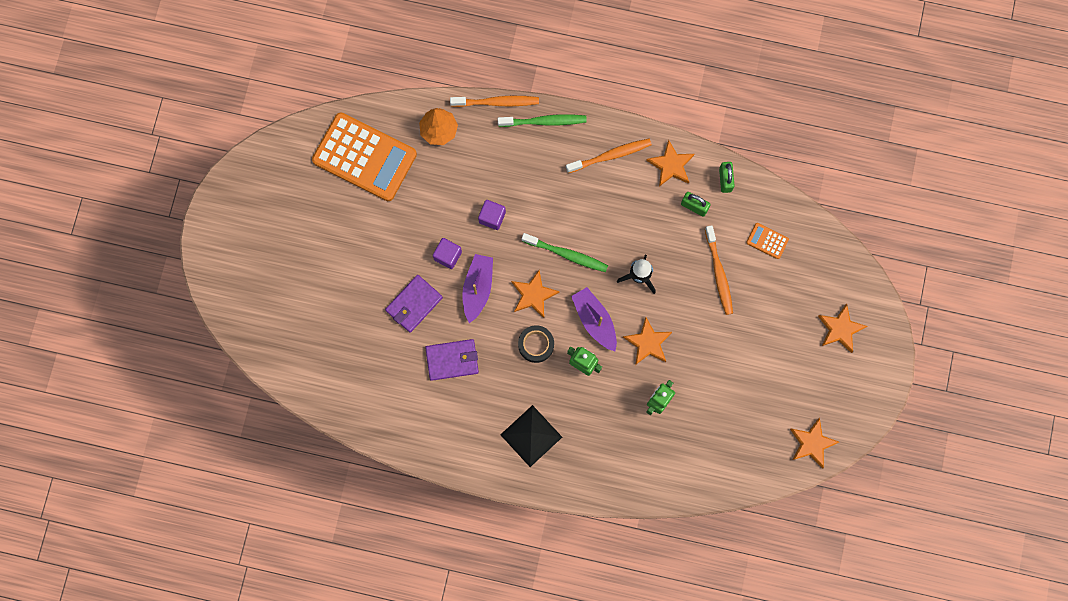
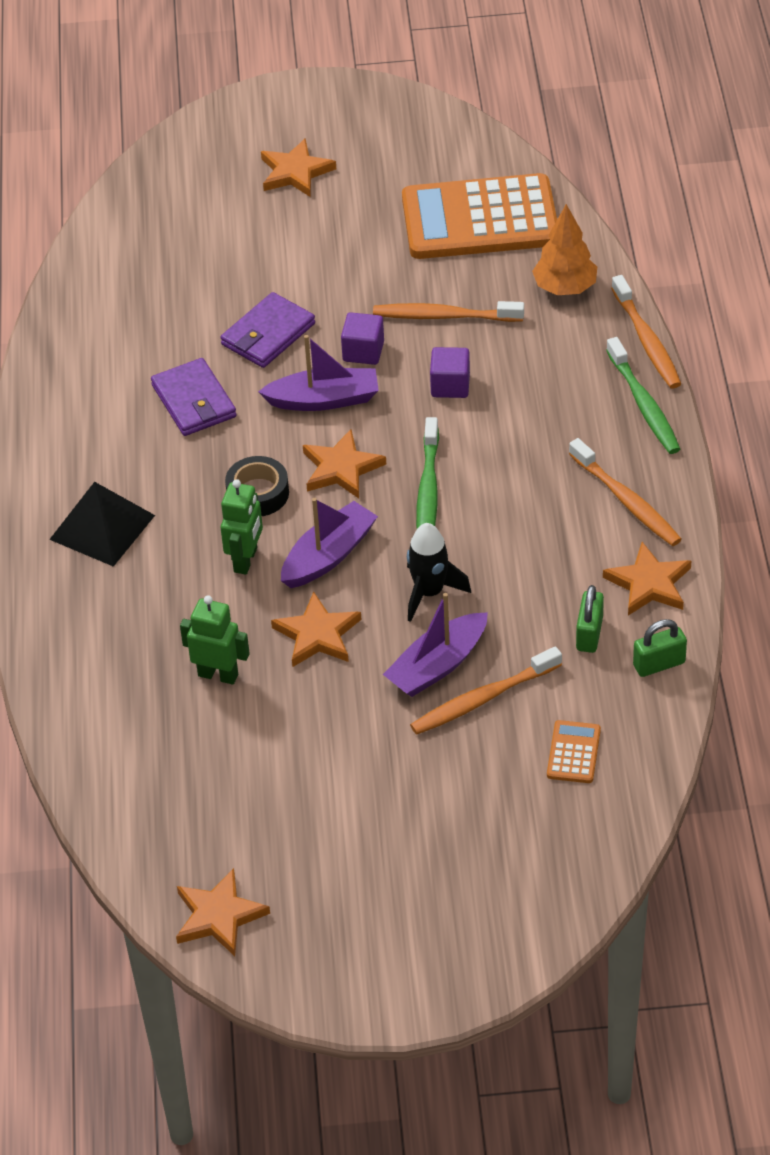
camera: 75 degrees right, 30 degrees down
orange calculator [312,113,417,201] -> orange calculator turned 75 degrees clockwise [402,173,557,259]
purple wallet [385,275,443,333] -> purple wallet turned 75 degrees counterclockwise [220,292,315,368]
orange star [818,304,868,353] -> orange star moved to [261,138,336,197]
none -> orange toothbrush [373,301,524,322]
none -> purple boat [383,593,488,697]

